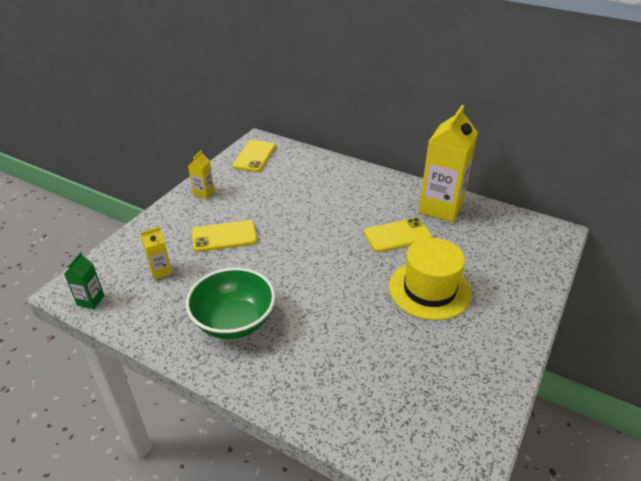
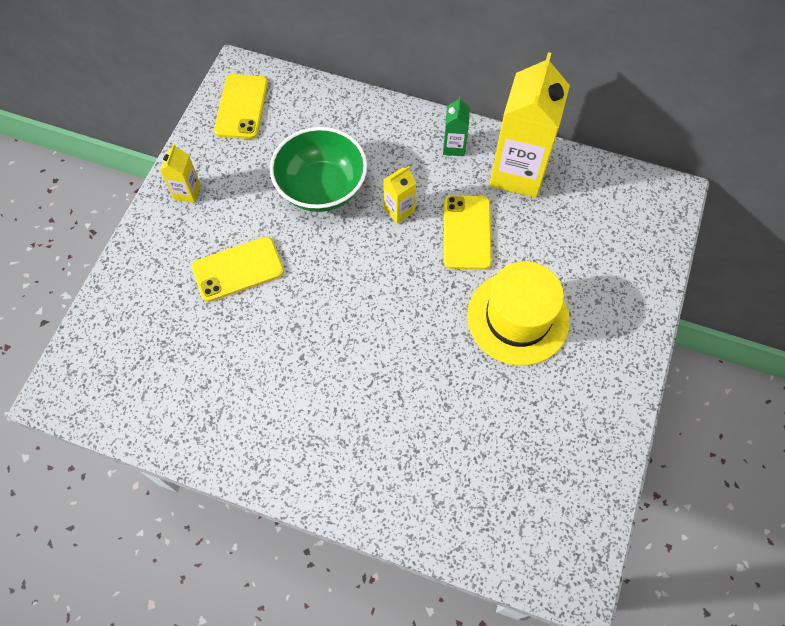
camera: 10 degrees left, 25 degrees up
green carton [64,252,104,309] -> green carton moved to [443,96,470,156]
yellow carton [140,227,172,280] -> yellow carton moved to [383,166,416,223]
green bowl [186,267,275,339] -> green bowl moved to [270,127,367,212]
yellow phone [364,218,432,252] -> yellow phone turned 60 degrees counterclockwise [444,195,492,270]

